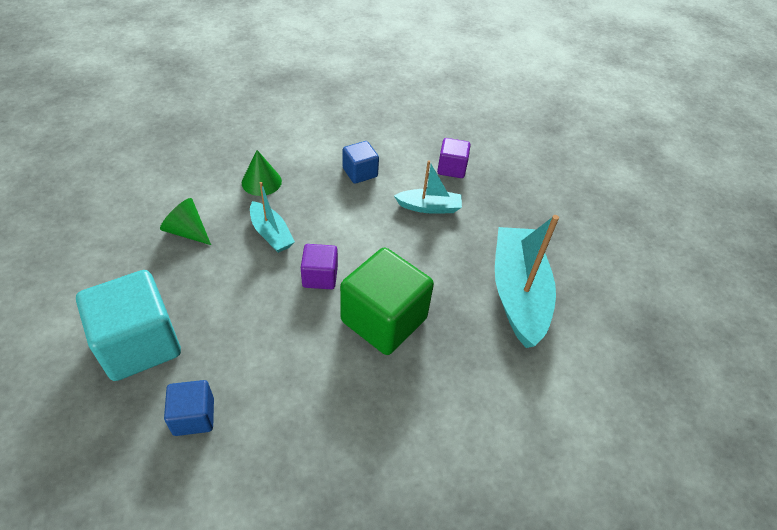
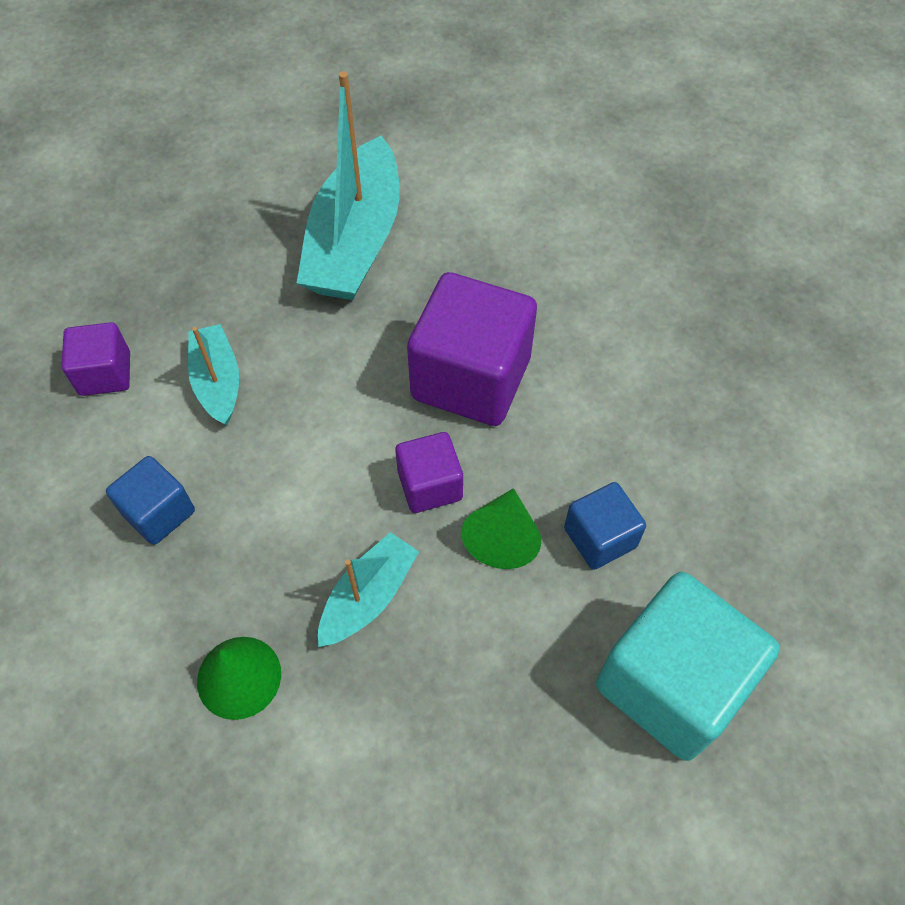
camera: 105 degrees left, 10 degrees up
green cone [160,198,211,245] -> green cone moved to [461,488,541,569]
blue cube [164,380,214,436] -> blue cube moved to [564,482,646,570]
green cube [340,248,434,355] -> purple cube [407,272,537,426]
turquoise boat [495,215,559,348] -> turquoise boat turned 60 degrees counterclockwise [297,71,400,300]

